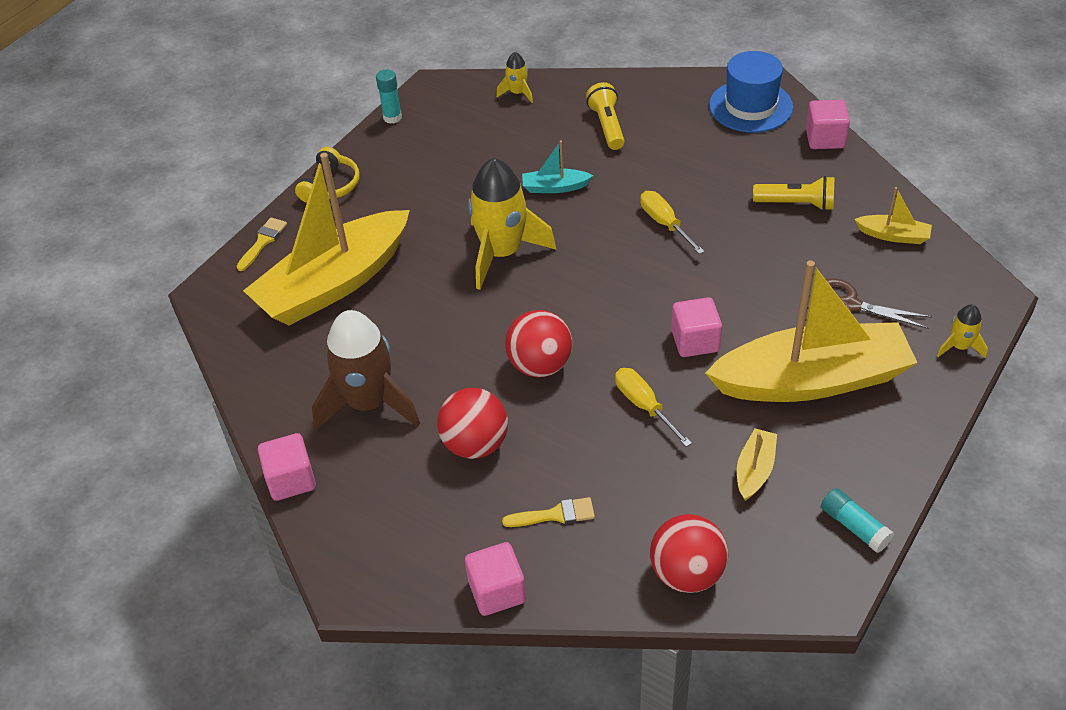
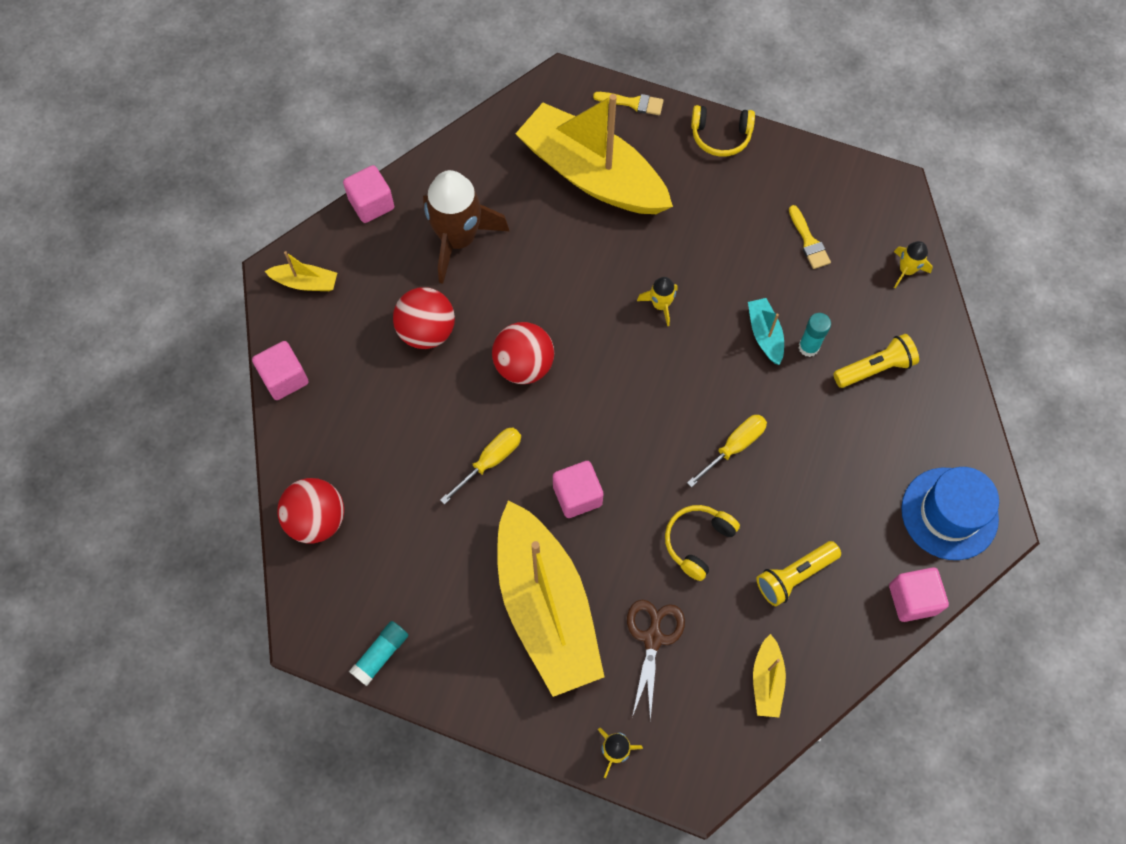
camera: 75 degrees right, 20 degrees up
turquoise glue stick [376,69,402,124] -> turquoise glue stick moved to [798,313,831,357]
yellow rocket [468,158,556,290] -> yellow rocket [637,277,677,326], size x0.46
yellow brush [502,497,595,527] -> yellow brush moved to [789,205,831,269]
yellow boat [737,428,777,501] -> yellow boat moved to [265,251,337,291]
yellow flashlight [753,176,834,211] -> yellow flashlight turned 60 degrees clockwise [757,541,841,606]
none -> yellow headphones [665,505,740,581]

